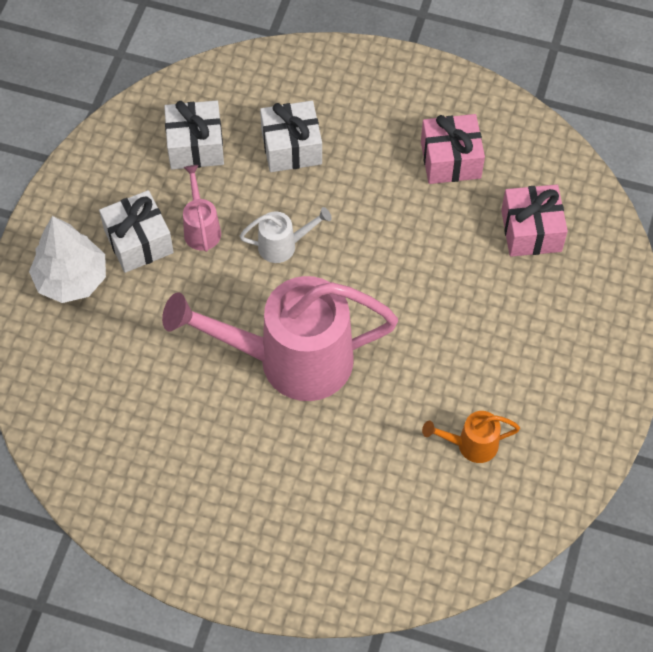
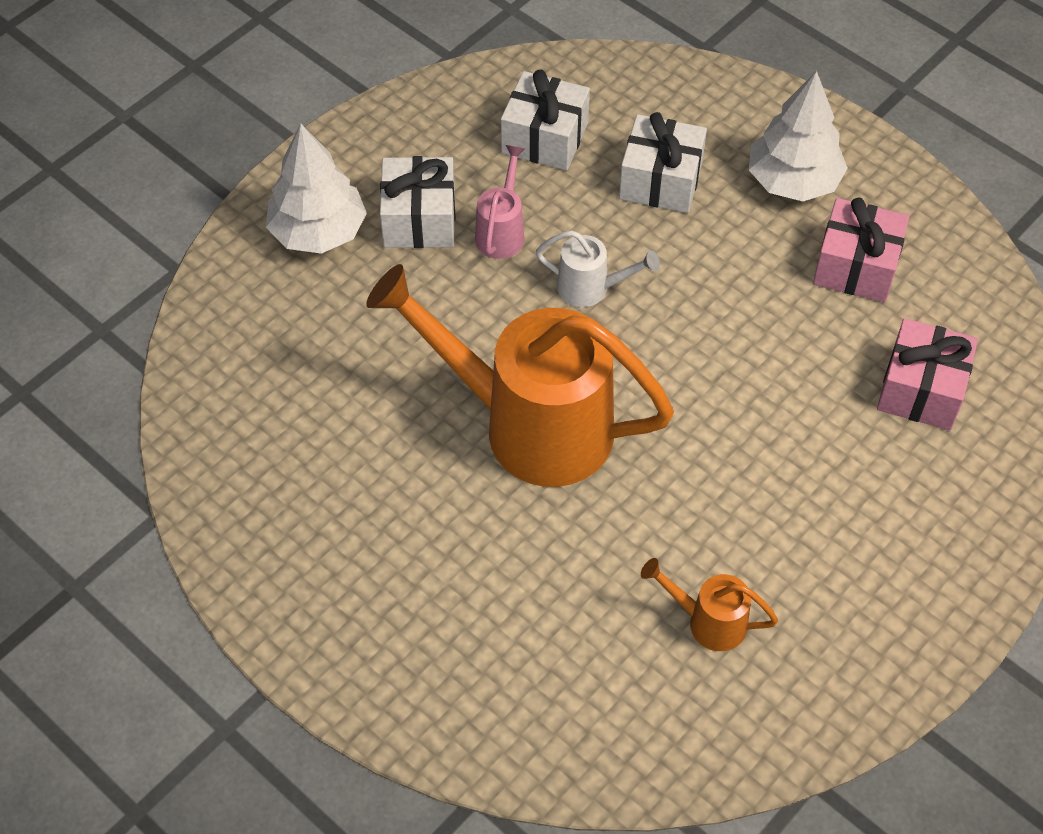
camera: 25 degrees right, 5 degrees down
pink watering can [162,276,398,401] -> orange watering can [366,264,674,487]
none -> white tree [749,71,848,201]

